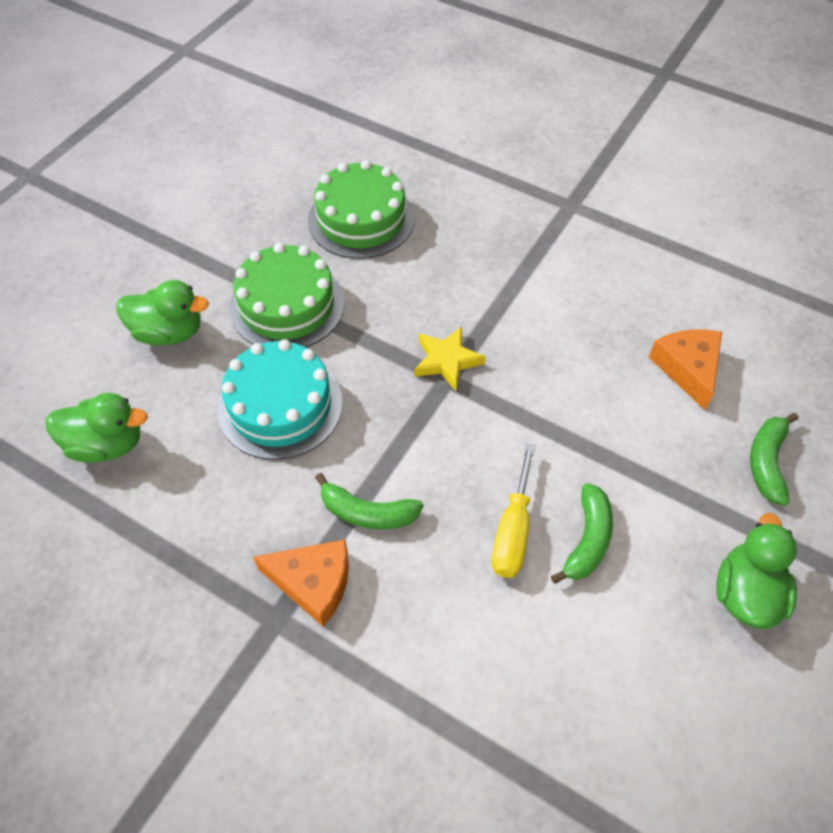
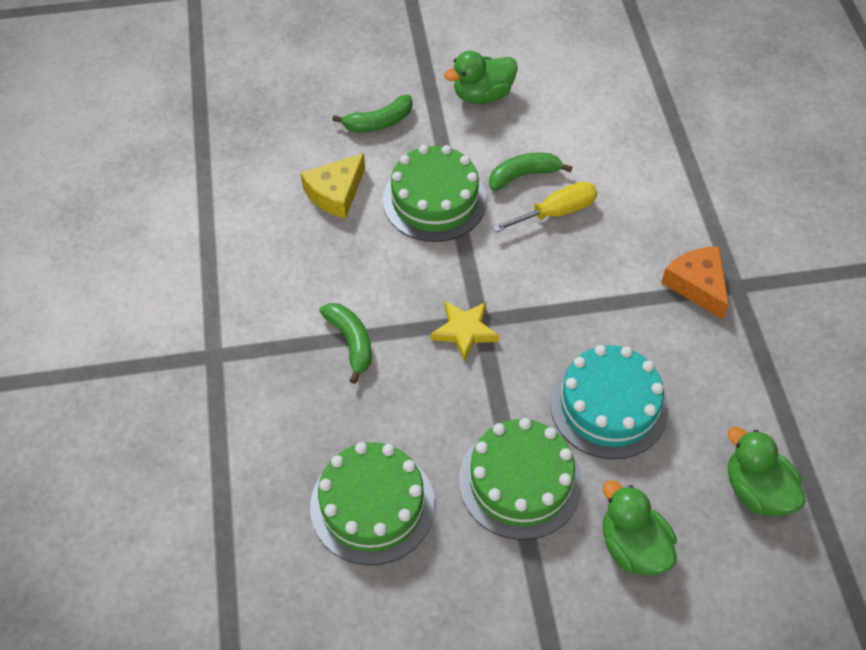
camera: 130 degrees left, 0 degrees up
green banana [315,473,423,529] -> green banana moved to [320,303,372,384]
orange cheese [649,329,722,410] -> yellow cheese [301,153,365,219]
none -> green cake [383,145,487,242]

